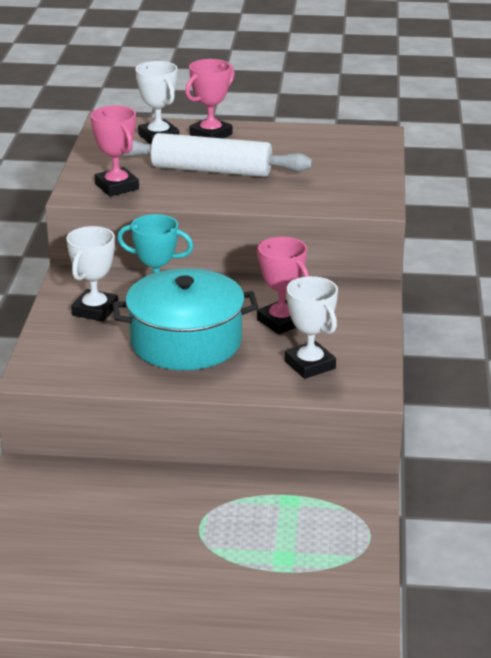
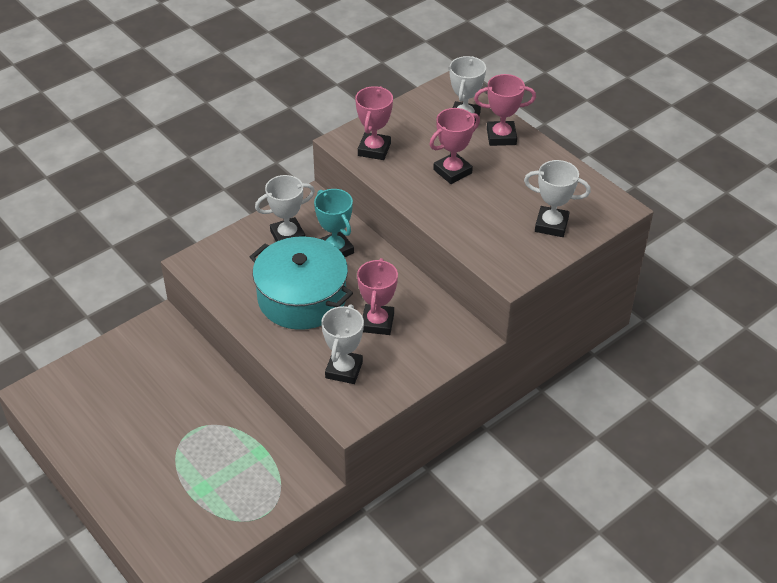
camera: 45 degrees right, 15 degrees up
white rolling pin [122,133,312,177] -> pink trophy [430,108,480,184]
none -> white trophy [524,160,591,237]

